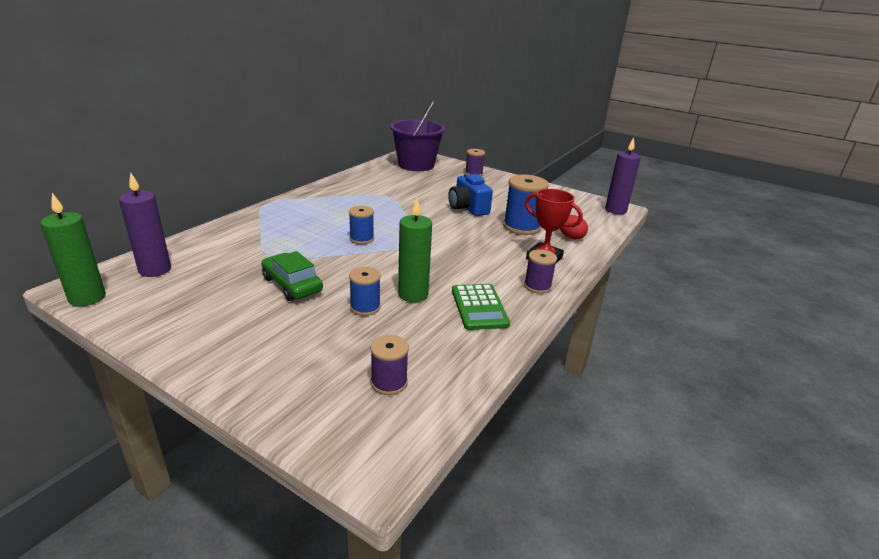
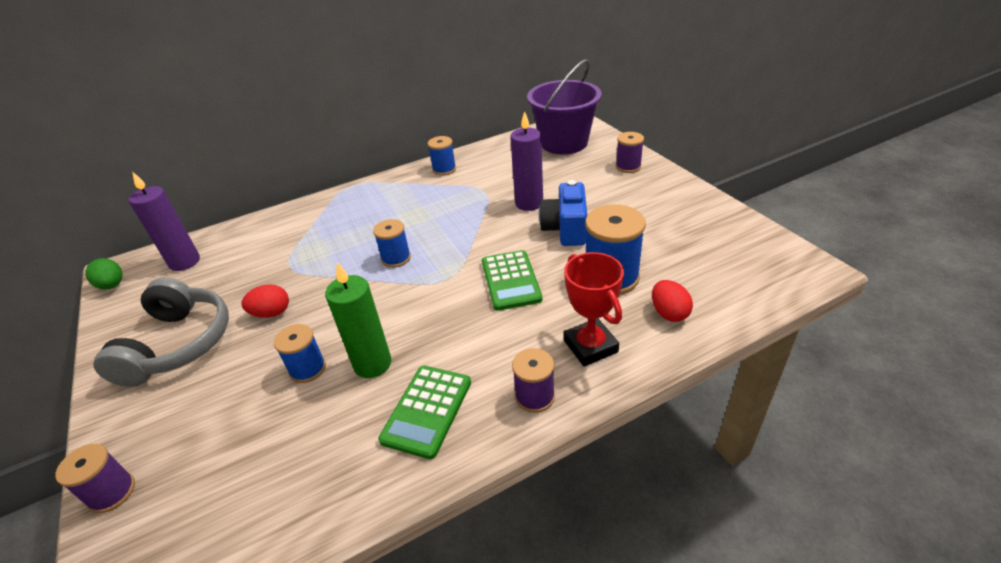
camera: 35 degrees right, 10 degrees up
green candle [40,193,106,306] -> green egg [85,258,122,289]
green car [261,251,323,301] -> red egg [241,285,289,318]
purple spool [370,335,409,395] -> purple spool moved to [55,444,135,513]
purple candle [605,137,641,214] -> purple candle moved to [510,111,543,211]
none -> grey headphones [93,277,229,387]
none -> blue spool [428,136,456,176]
none -> green calculator [482,250,542,311]

